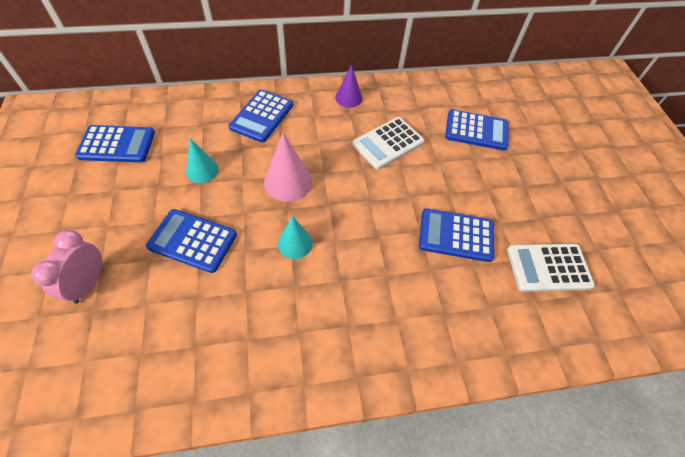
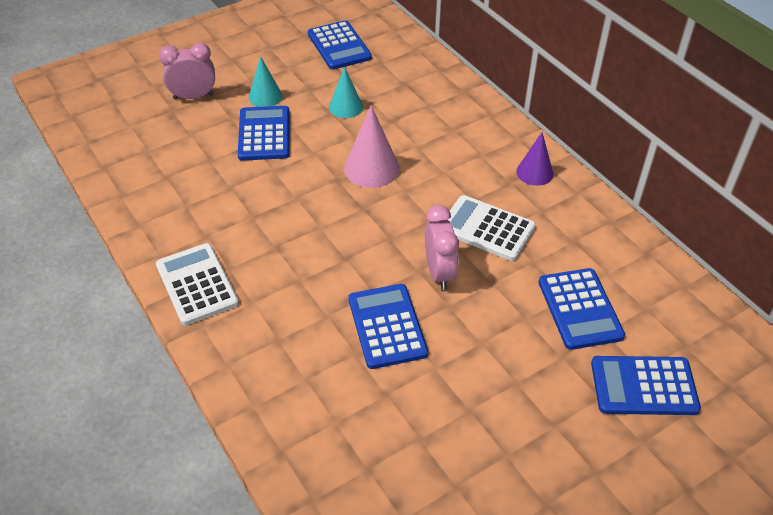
camera: 70 degrees right, 10 degrees down
blue calculator [229,90,293,143] -> blue calculator moved to [591,356,701,415]
turquoise cone [278,216,313,259] -> turquoise cone moved to [249,56,282,107]
white calculator [507,244,595,292] -> white calculator moved to [156,243,239,325]
none -> pink clock [425,205,459,290]

